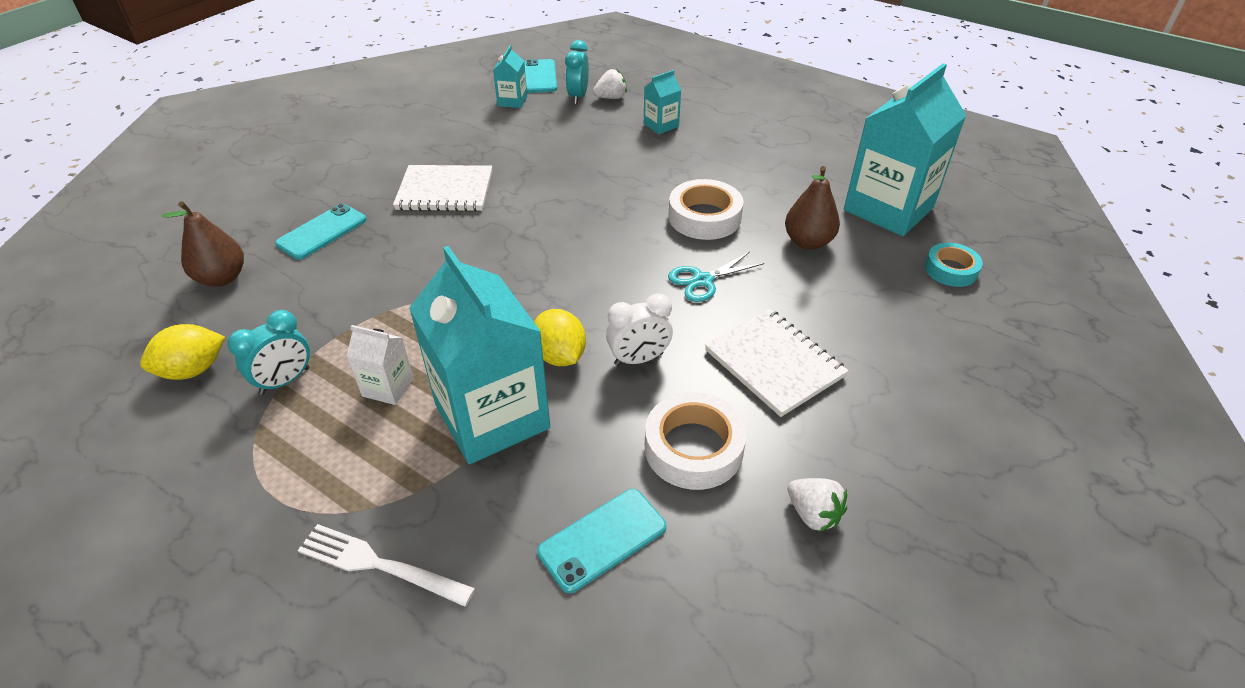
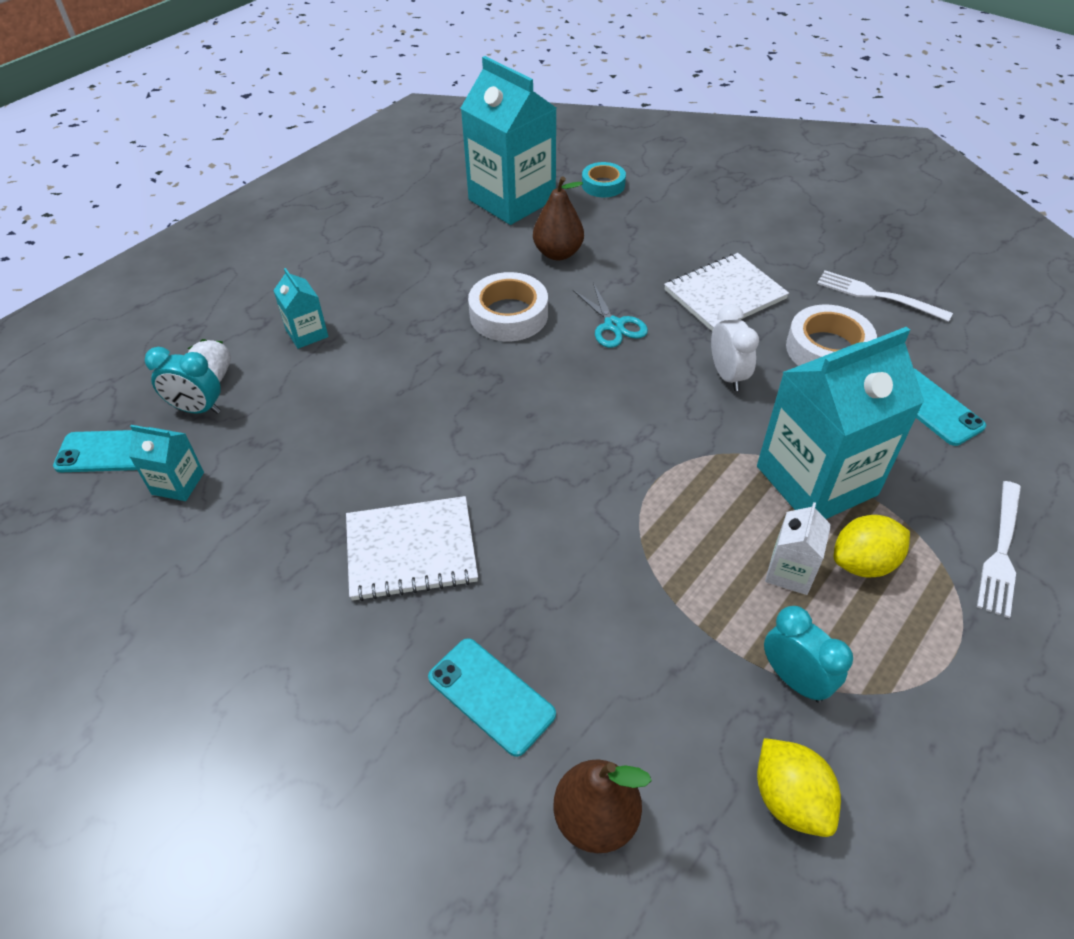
camera: 85 degrees left, 5 degrees up
white notebook [393,165,492,211] -> white notebook turned 75 degrees clockwise [346,496,478,601]
yellow lemon [534,309,586,366] -> yellow lemon moved to [834,515,910,577]
white strawberry [788,478,847,532] -> white fork [817,270,953,322]

